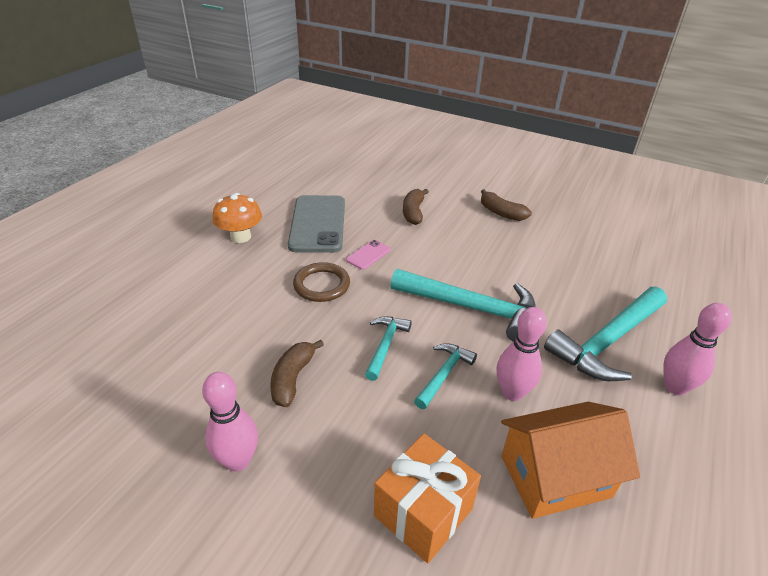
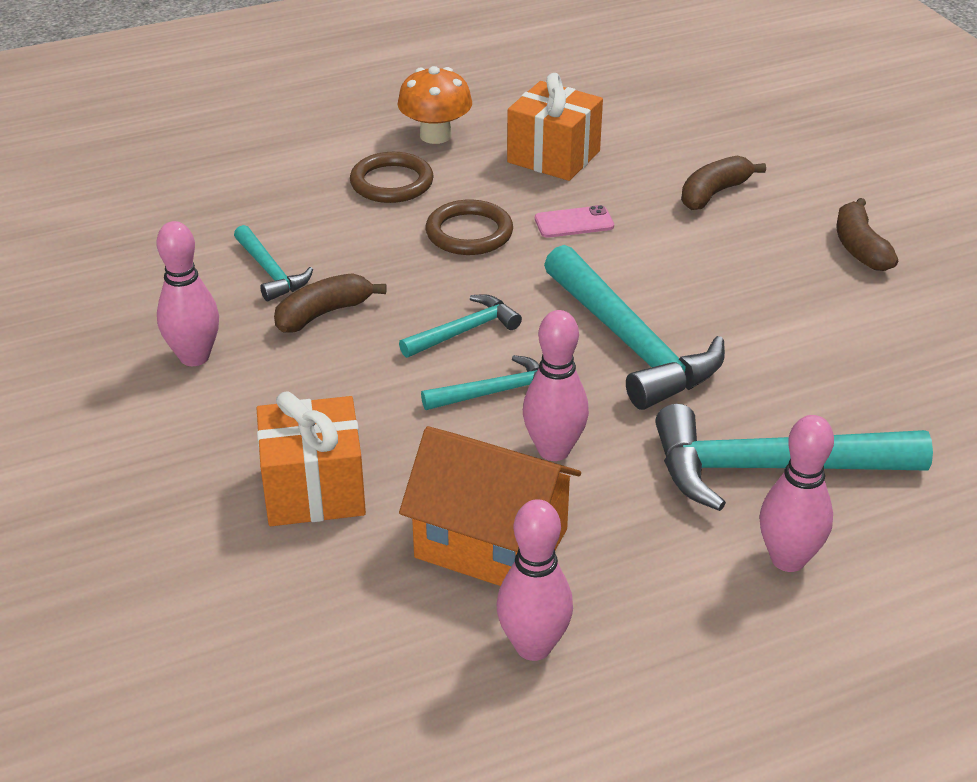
camera: 40 degrees right, 0 degrees up
grey phone [288,195,345,253] -> orange gift [507,73,603,181]
none -> turquoise hammer [234,225,313,301]
none -> brown ring [350,152,434,203]
none -> pink bowling pin [497,499,573,661]

